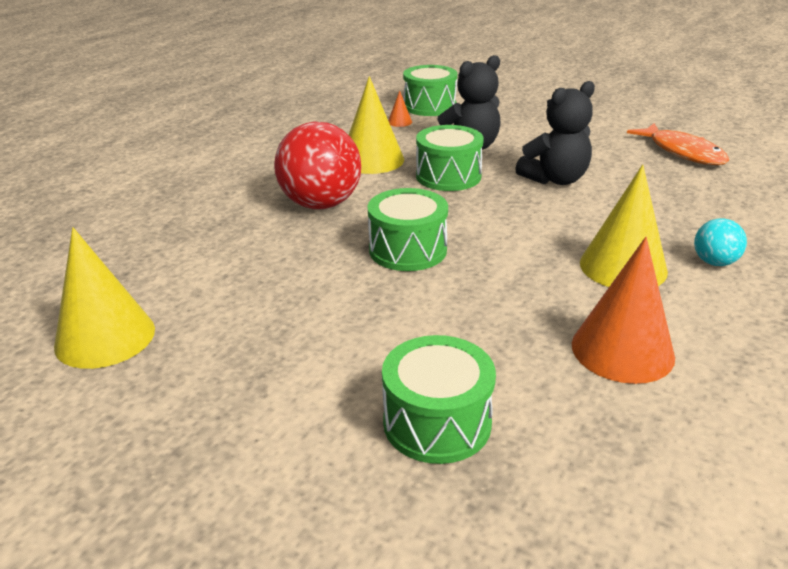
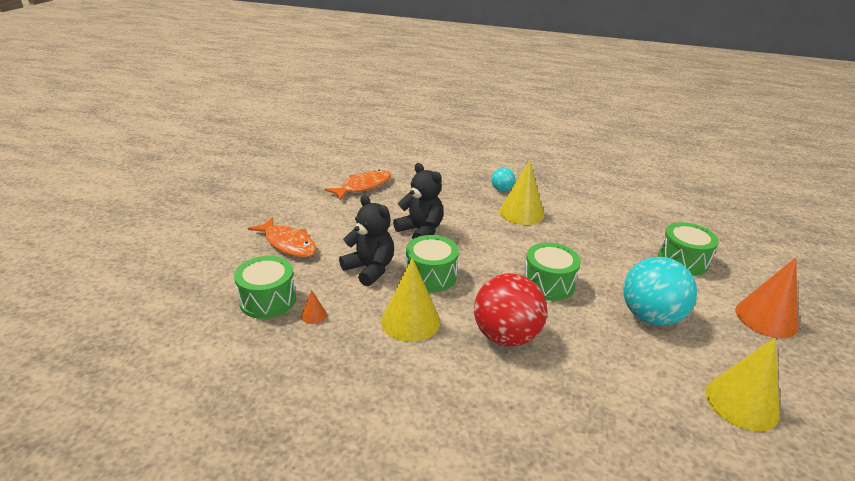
camera: 105 degrees left, 0 degrees up
orange cone [572,237,675,384] -> orange cone moved to [735,258,798,338]
none -> orange fish [248,217,317,257]
none -> turquoise ball [623,257,697,326]

